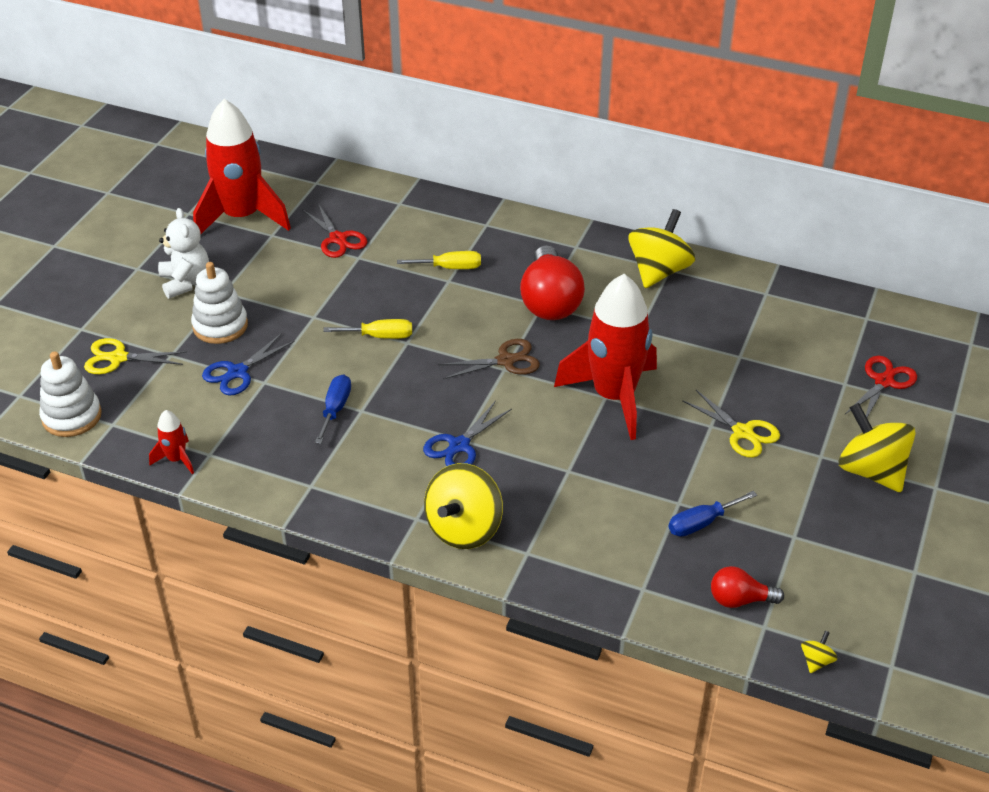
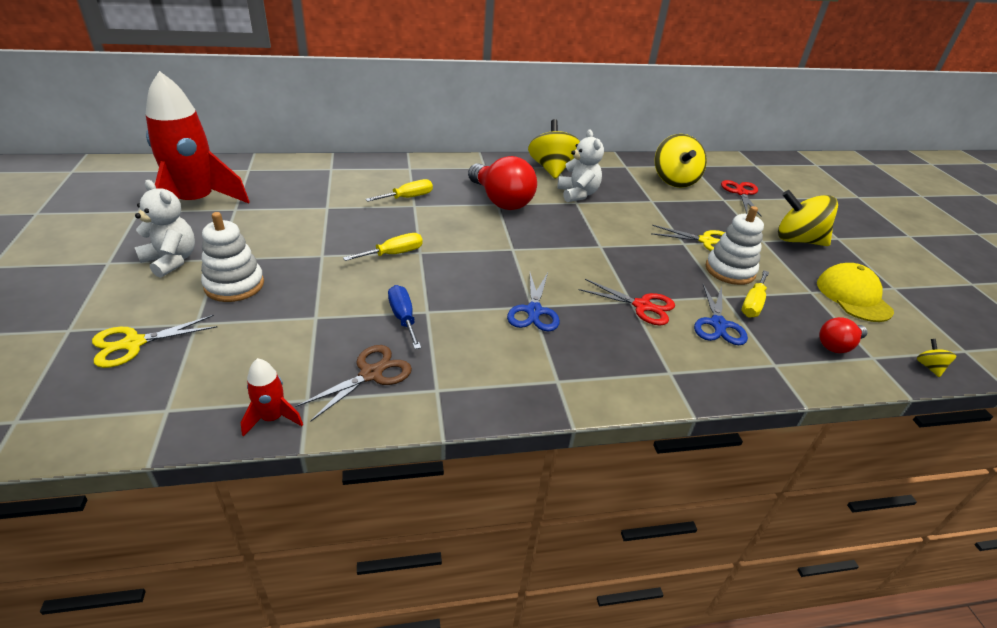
camera: 35 degrees left, 5 degrees down
white stacking toy [39,351,102,437] -> white stacking toy moved to [706,206,764,285]
blue scissors [202,333,295,396] -> blue scissors moved to [694,284,748,345]
red scissors [303,204,367,258] -> red scissors moved to [578,279,675,326]
yellow spinning top [424,463,503,549] -> yellow spinning top moved to [655,134,707,188]
brown scissors [438,339,540,379] -> brown scissors moved to [295,345,412,422]
red rocket [554,274,657,440] -> none
blue screwdriver [669,491,757,537] -> yellow screwdriver [741,270,769,317]
none -> white teddy bear [557,130,604,202]
none -> yellow cap [817,263,894,322]

